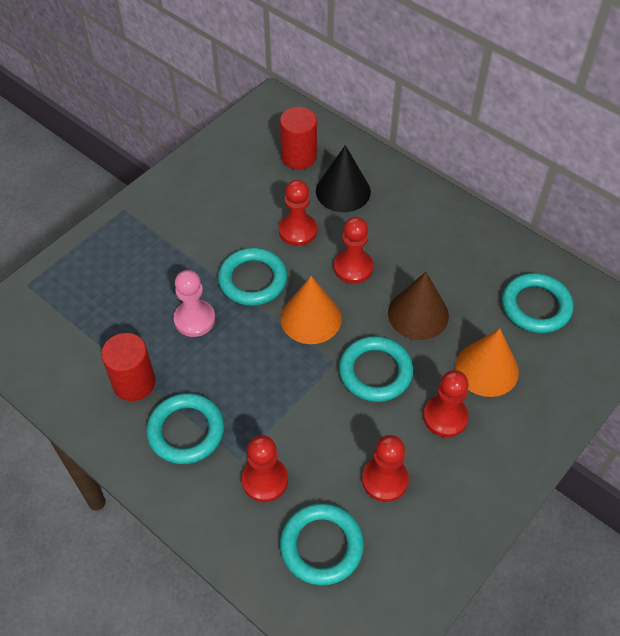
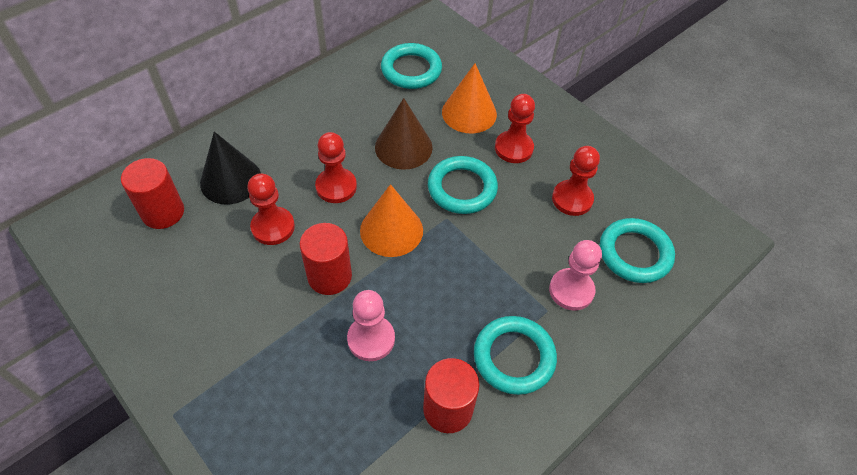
camera: 85 degrees left, 0 degrees up
turquoise ring [218,248,287,306] -> red cylinder [299,223,352,295]
red pawn [242,435,288,502] -> pink pawn [549,240,602,311]

